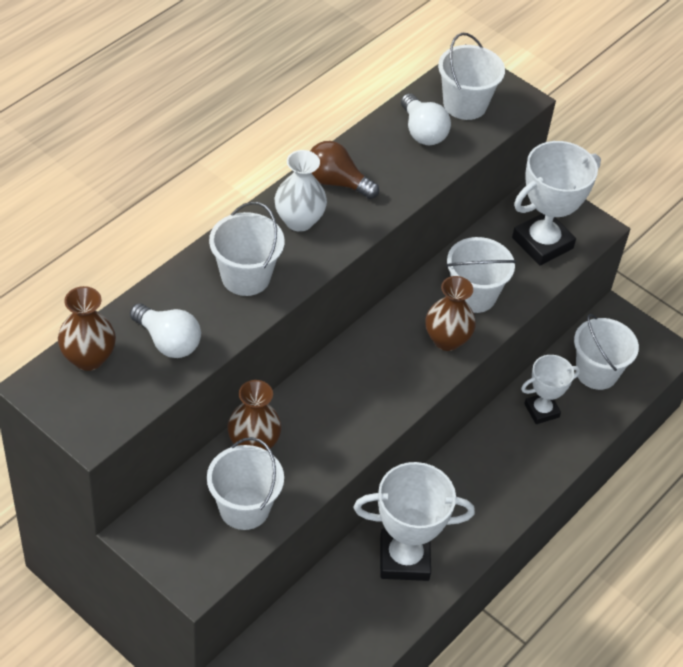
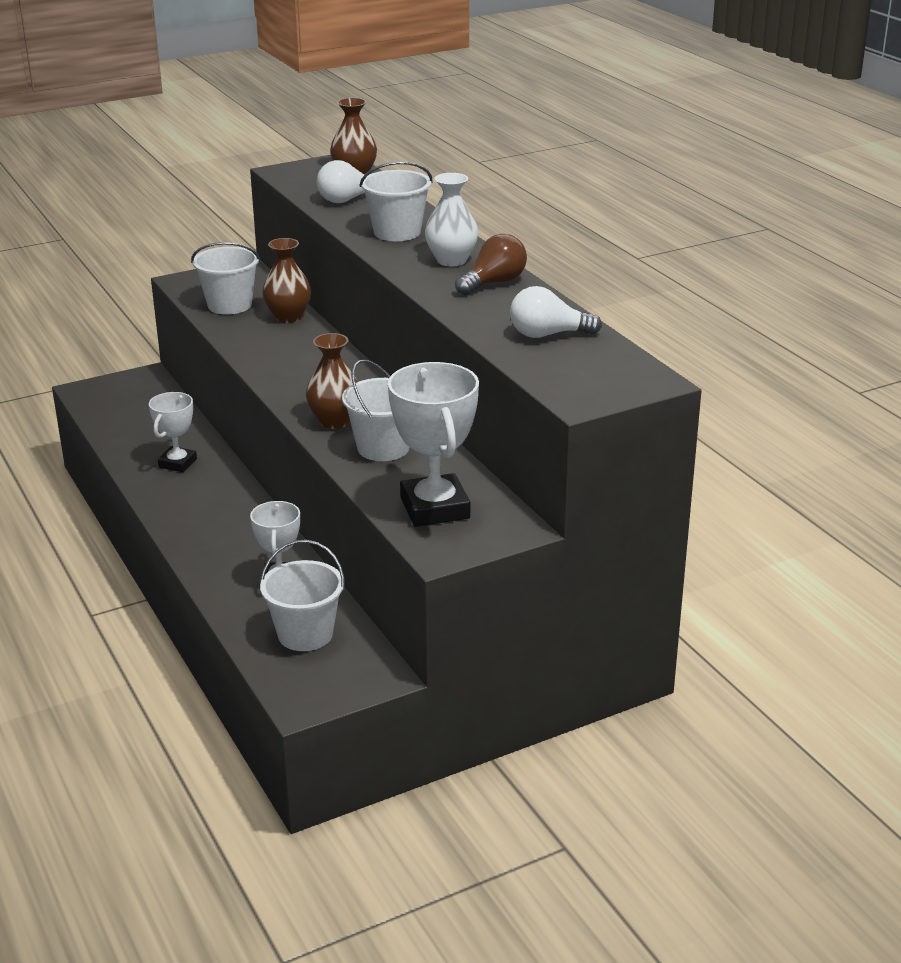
camera: 115 degrees right, 20 degrees down
white trophy [354,462,475,581] -> white trophy [149,392,197,472], size x0.60
white bucket [438,33,505,120] -> none

